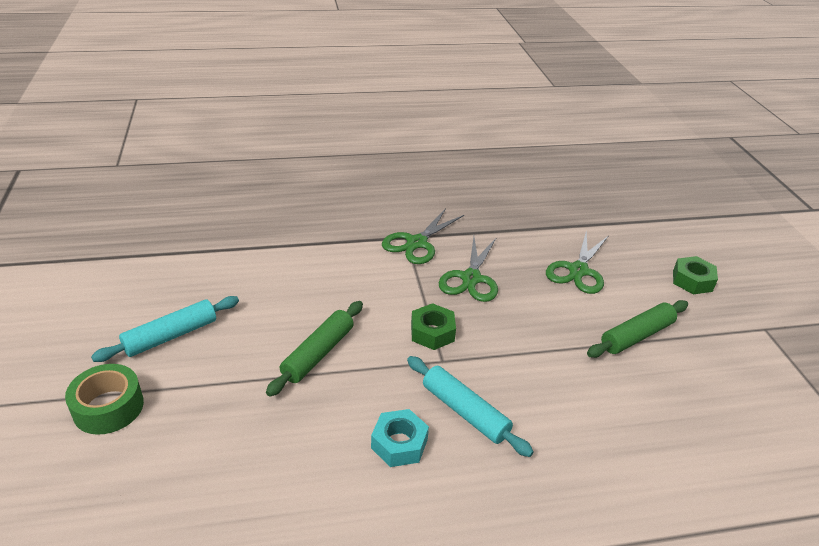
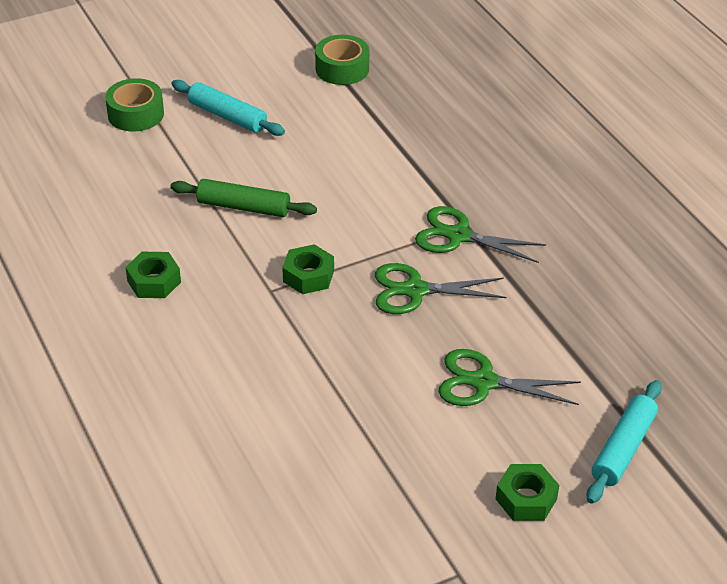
camera: 75 degrees right, 5 degrees up
turquoise nut [371,409,429,467] -> green nut [125,252,181,298]
turquoise rolling pin [407,356,534,457] -> turquoise rolling pin moved to [587,380,662,504]
green rolling pin [587,300,688,358] -> none
none -> green tape [315,35,369,85]

